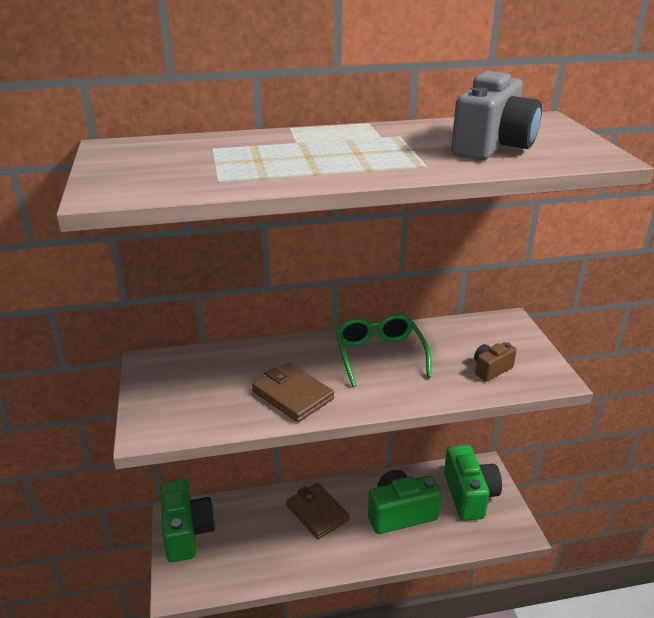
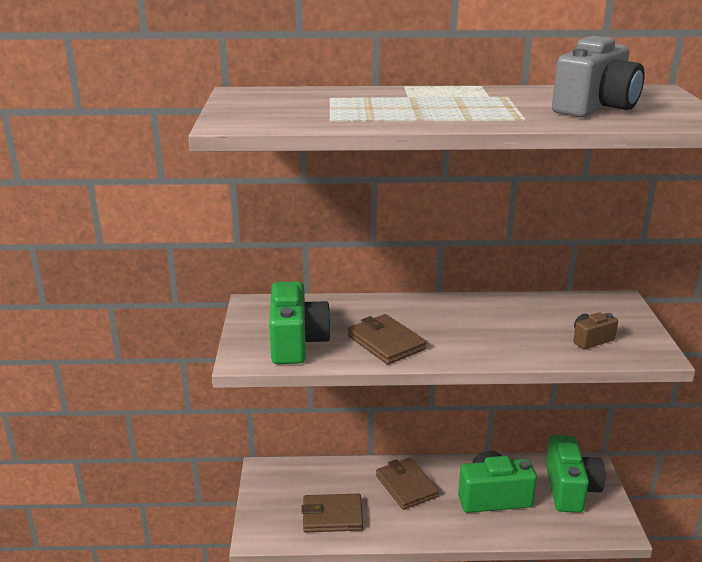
camera: 10 degrees right, 5 degrees down
green camera [160,479,215,562] -> green camera moved to [269,281,332,364]
green glasses [336,314,431,387] -> none
none -> brown wallet [301,493,363,532]

